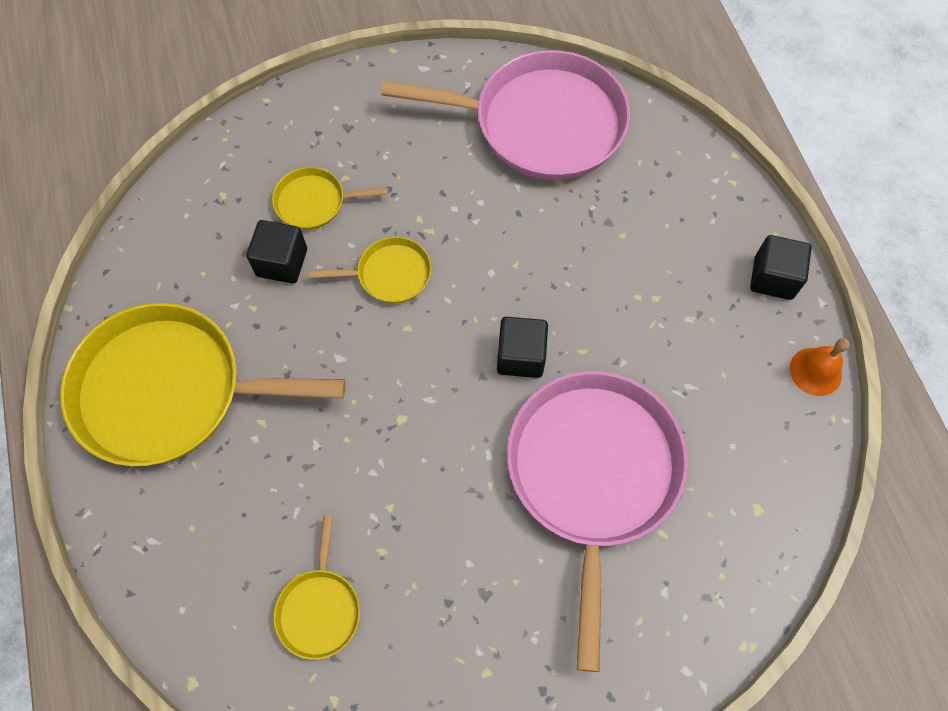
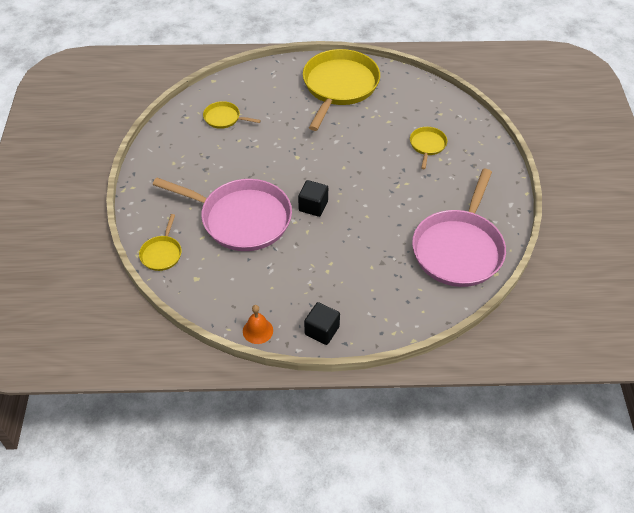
camera: 105 degrees right, 15 degrees down
black cube [246,220,307,284] -> none
yellow pan [310,237,431,303] -> yellow pan moved to [139,214,182,271]

